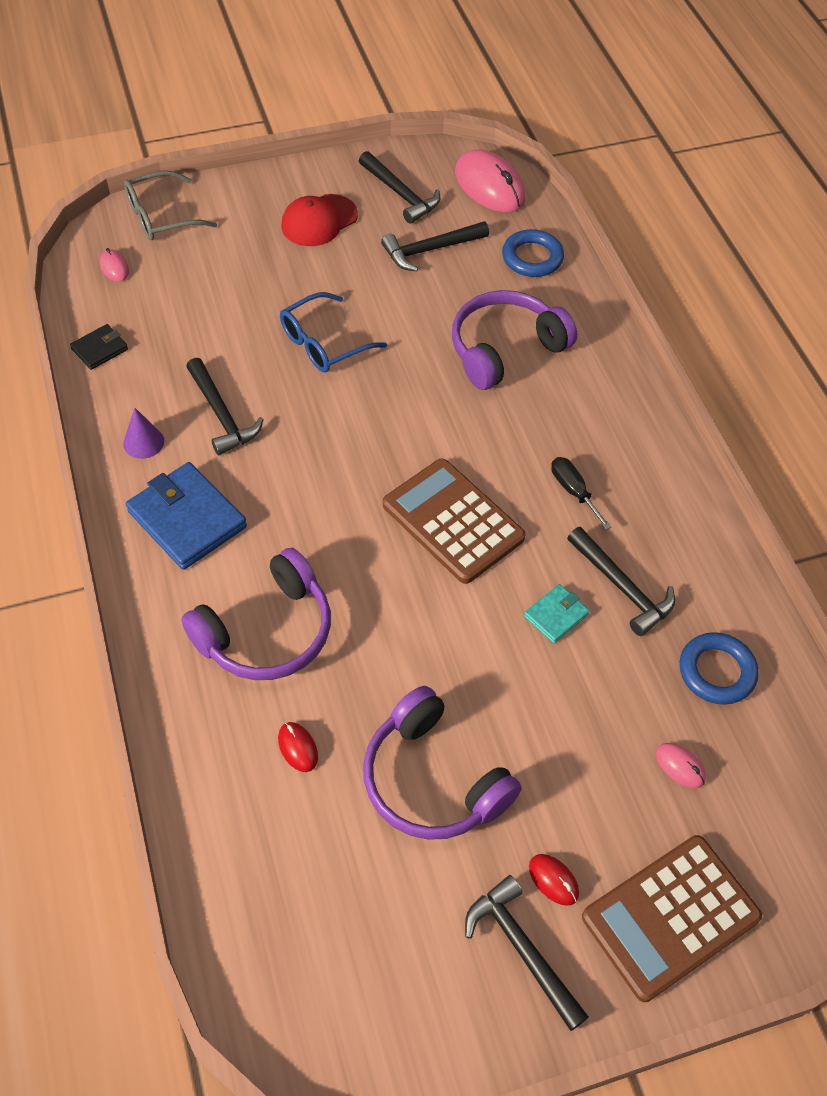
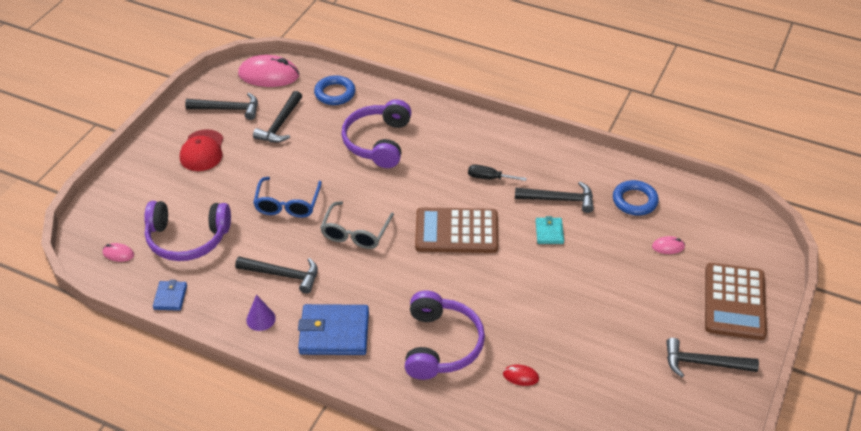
camera: 45 degrees left, 10 degrees down
black wallet [70,324,128,370] -> blue wallet [153,280,187,311]
grey glasses [124,170,217,240] -> grey glasses moved to [320,201,394,249]
purple headphones [363,686,521,840] -> purple headphones moved to [144,201,231,261]
red mouse [529,854,579,906] -> none

